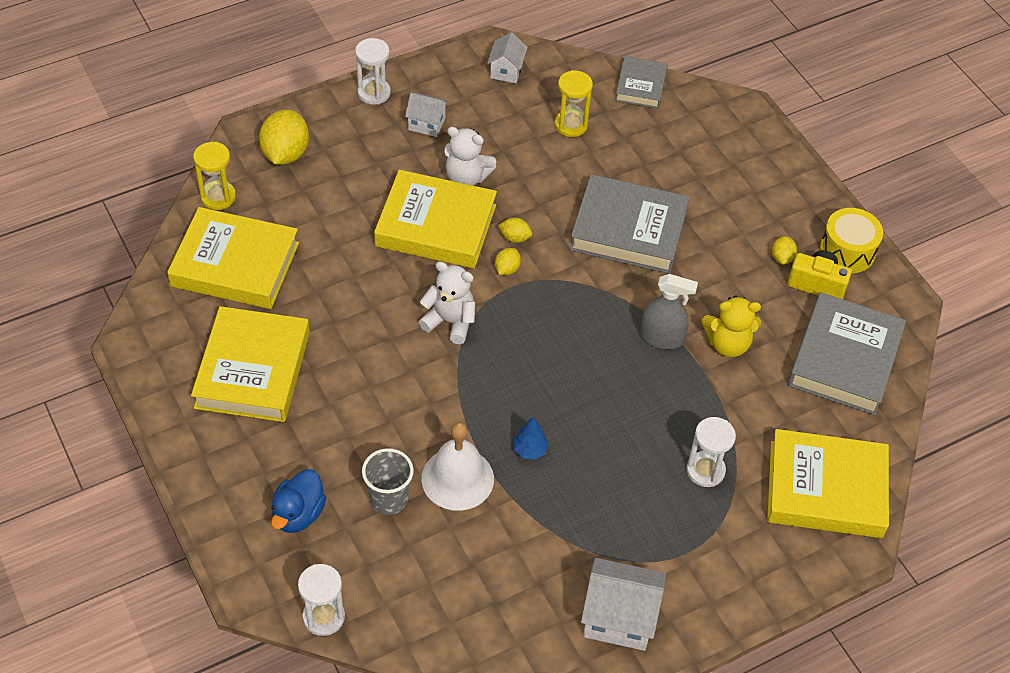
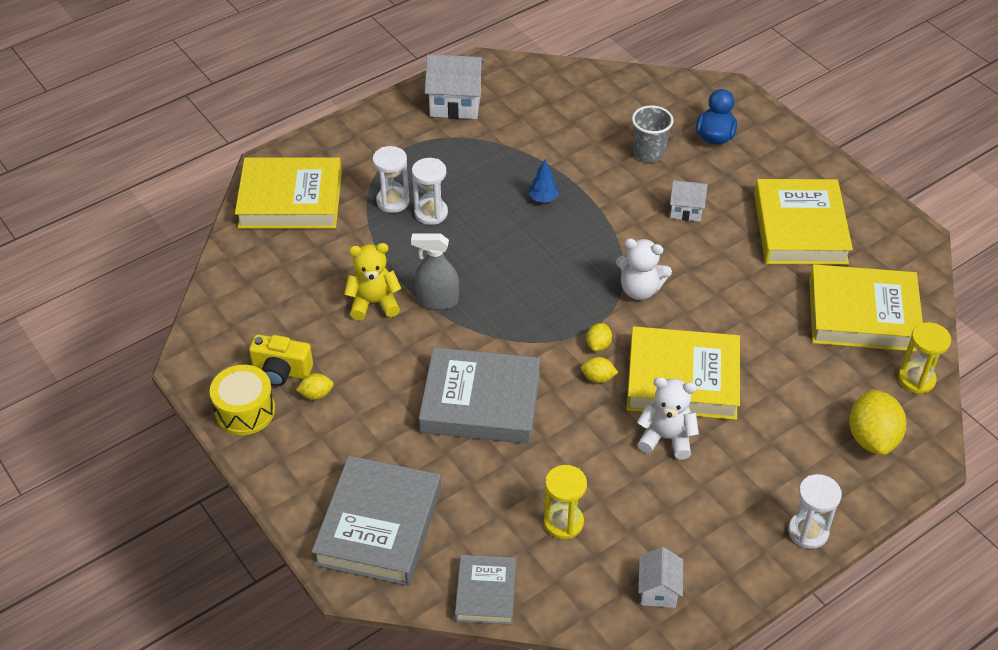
camera: 175 degrees right, 5 degrees down
white hourglass [298,564,345,636] -> white hourglass moved to [412,158,448,225]
white house [405,92,449,137] -> white house moved to [670,180,708,222]
white bell [421,422,494,511] -> none
yellow lemon [772,236,797,265] -> yellow lemon turned 75 degrees clockwise [296,373,334,400]
grey book [788,292,906,415] -> grey book moved to [312,456,441,586]

